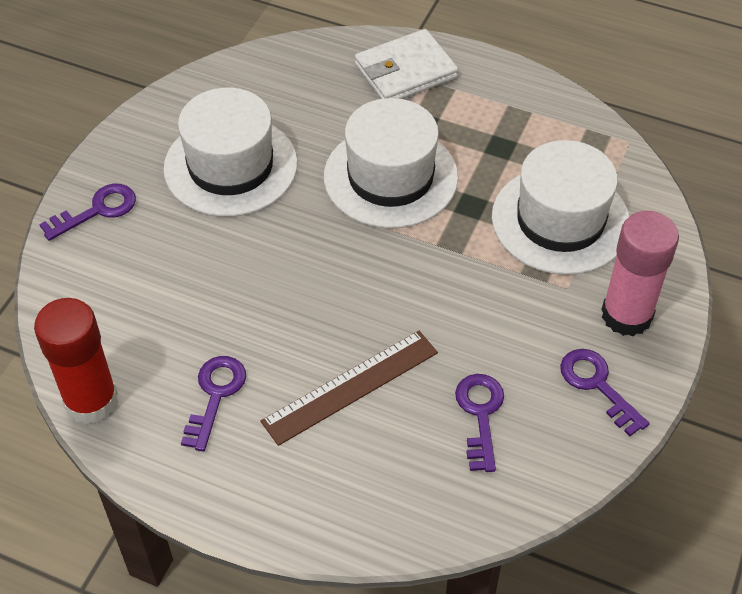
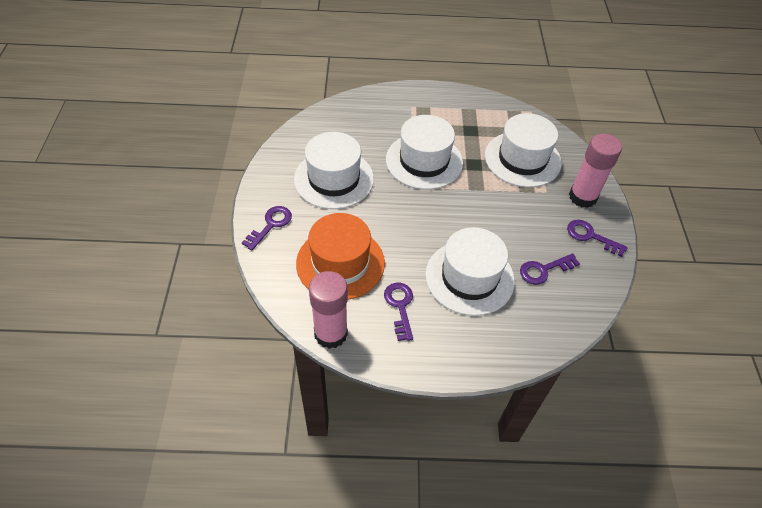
camera: 25 degrees left, 0 degrees up
red glue stick [34,298,118,424] -> pink glue stick [309,271,348,349]
brown ruler [261,331,438,446] -> white hat [425,227,515,316]
white wallet [355,29,458,99] -> none
purple key [455,374,504,472] -> purple key turned 90 degrees counterclockwise [520,253,580,285]
none -> orange hat [296,213,385,300]

